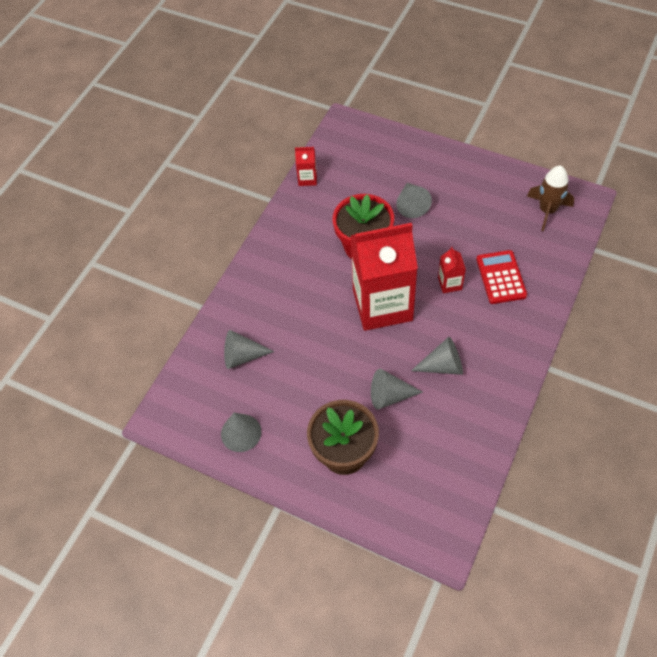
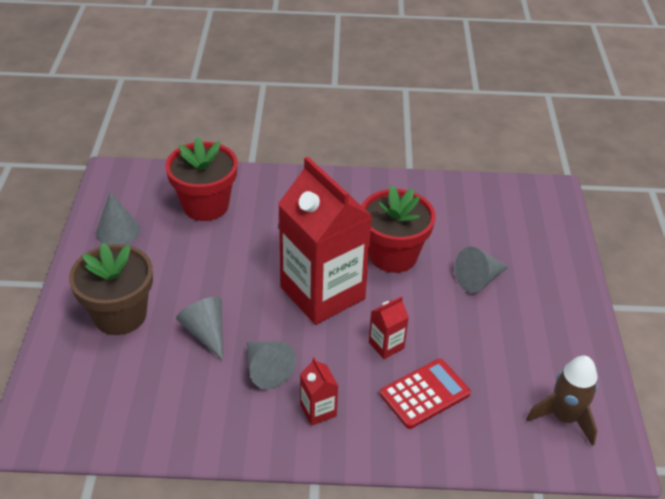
camera: 60 degrees right, 15 degrees down
grey cone [224,330,275,369] -> red flower pot [165,137,238,221]
red carton [295,147,317,186] -> red carton moved to [300,357,338,426]

